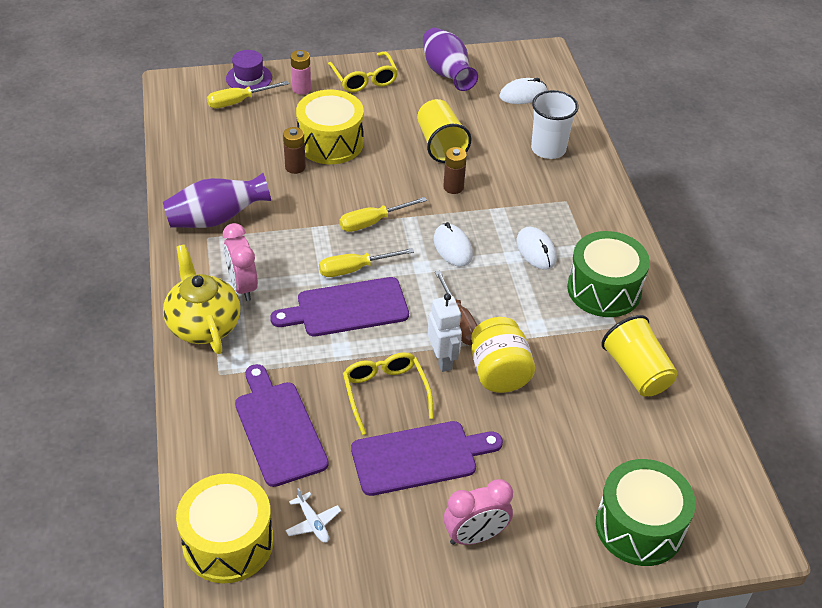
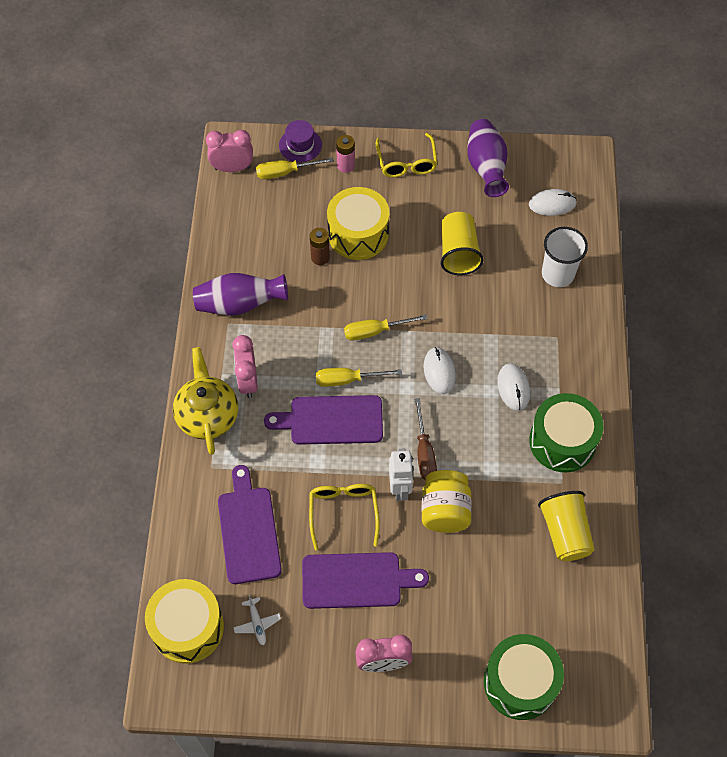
camera: 15 degrees right, 15 degrees up
brown battery [443,147,467,194] -> none
none -> pink clock [206,130,253,172]

